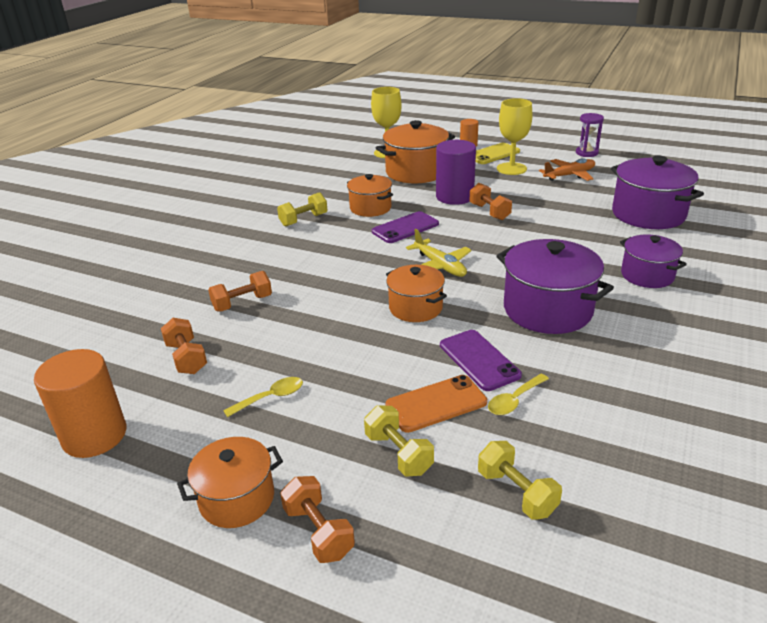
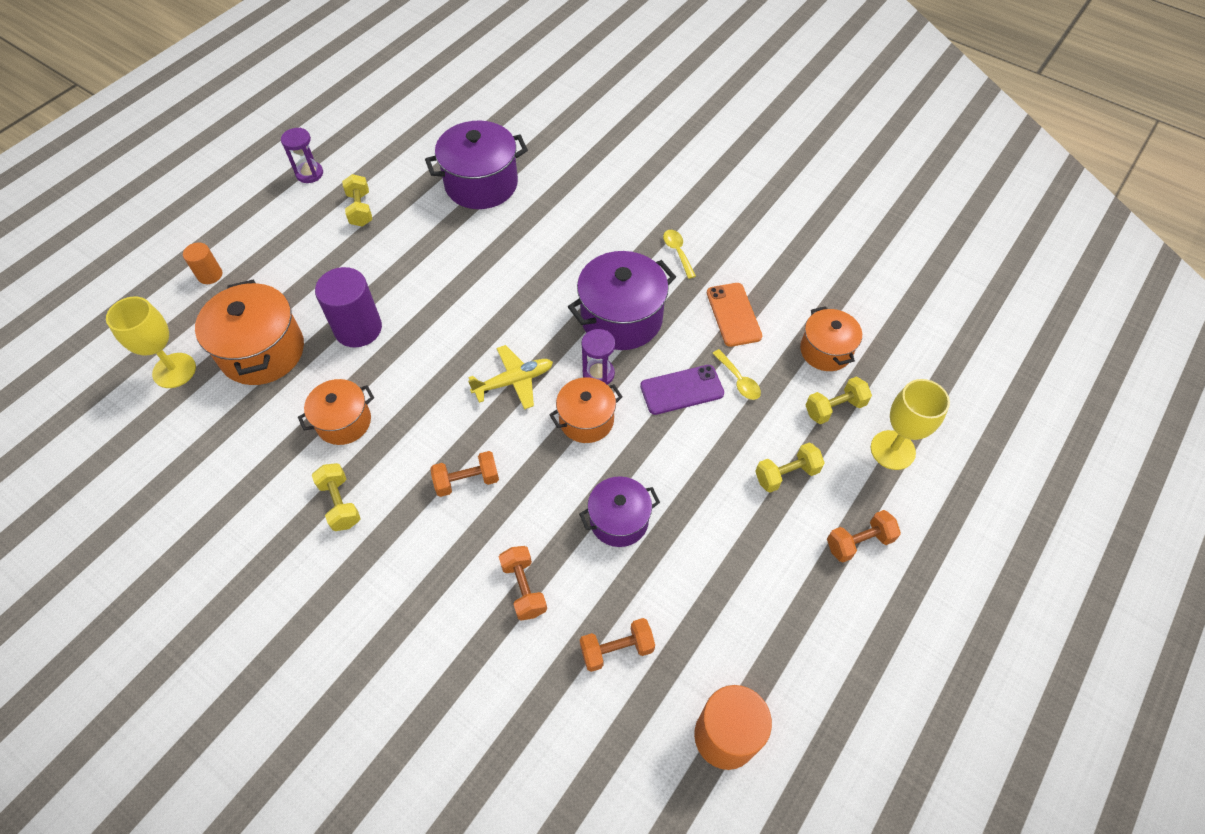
camera: 80 degrees left, 25 degrees up
orange pot [177,437,283,528] -> orange pot moved to [800,306,862,371]
yellow spoon [223,377,303,417] -> yellow spoon moved to [663,230,696,279]
purple phone [372,211,439,243] -> none
orange phone [386,375,487,433] -> orange phone moved to [707,283,762,347]
orange dumbbell [469,183,512,220] -> orange dumbbell moved to [430,451,499,497]
yellow phone [476,143,520,164] -> none
yellow goblet [497,98,532,175] -> yellow goblet moved to [871,379,950,470]
orange plane [539,158,595,181] -> yellow dumbbell [342,174,372,226]
purple pot [620,234,687,288] -> purple pot moved to [579,476,660,547]
none -> purple hourglass [581,329,615,385]

